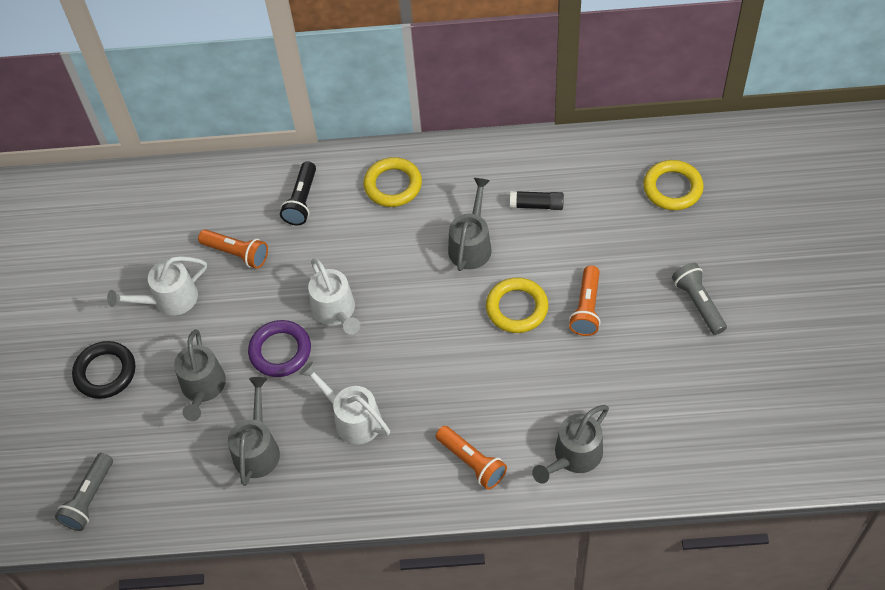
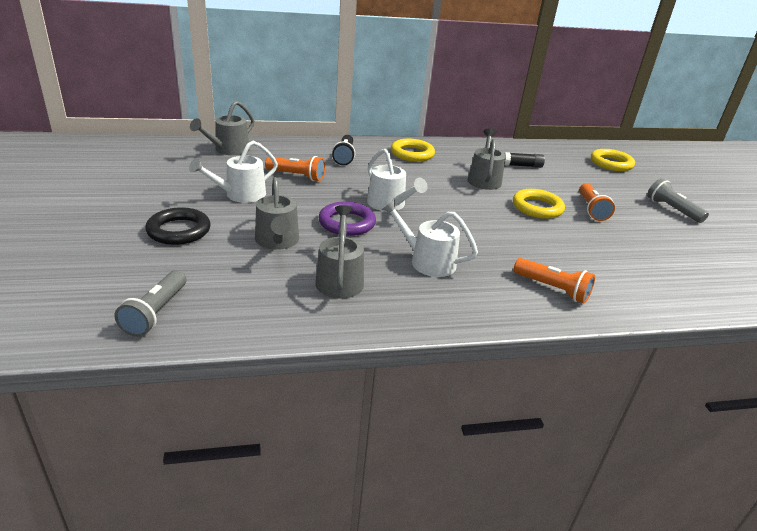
camera: 15 degrees left, 25 degrees down
grey watering can [532,405,609,484] -> grey watering can moved to [190,101,254,155]

